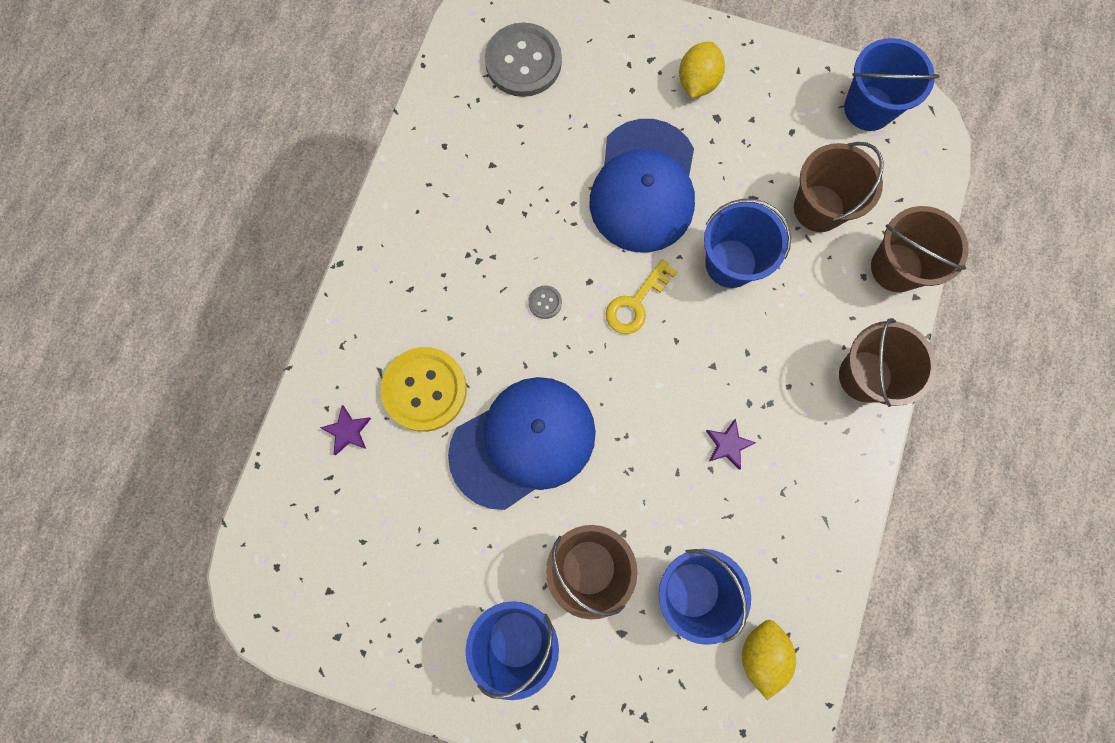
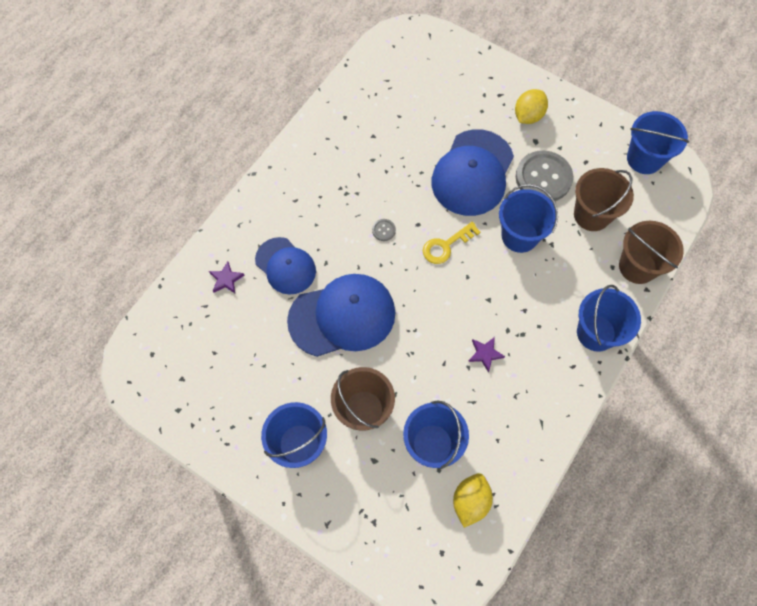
camera: 15 degrees right, 10 degrees down
yellow button [381,347,467,432] -> blue cap [255,237,316,295]
grey button [485,22,562,97] -> grey button moved to [516,150,573,201]
brown bucket [839,318,937,407] -> blue bucket [577,285,641,352]

